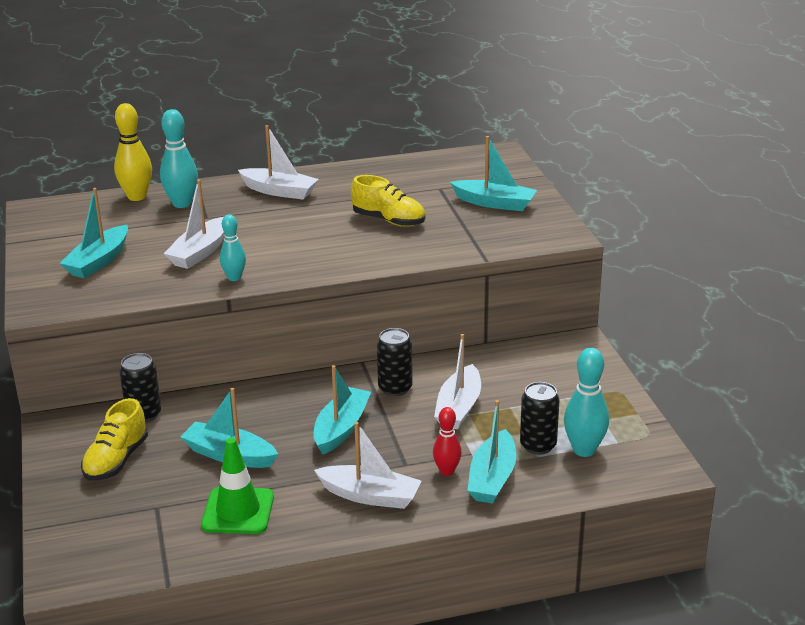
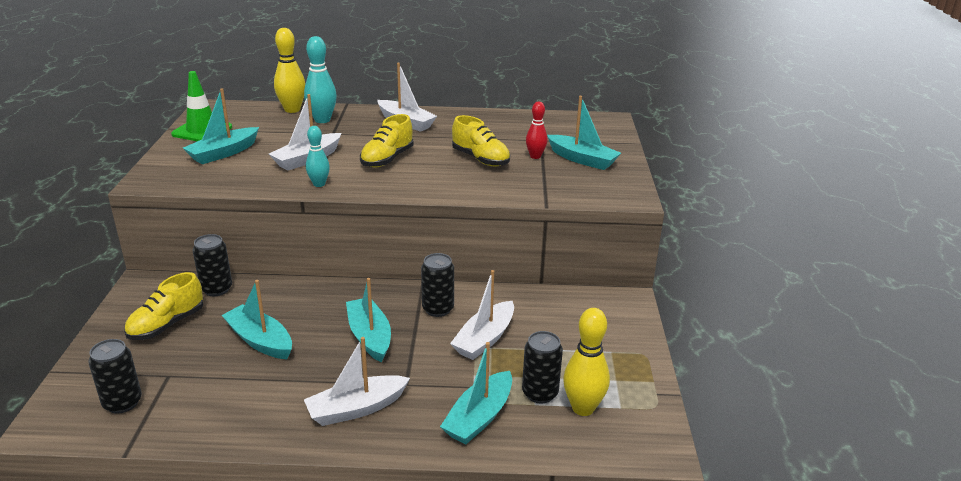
camera: 15 degrees right, 0 degrees up
green traffic cone [201,438,274,534] -> green traffic cone moved to [171,71,232,141]
turquoise boat [313,365,371,455] -> turquoise boat turned 60 degrees counterclockwise [346,278,391,363]
white boat [314,422,421,509] -> white boat turned 120 degrees clockwise [304,337,410,426]
red bowling pin [433,407,462,476] -> red bowling pin moved to [526,102,547,159]
turquoise bowling pin [564,348,609,457] -> yellow bowling pin [563,308,610,416]
none -> black can [88,339,142,414]
none -> yellow shoe [360,114,414,168]

